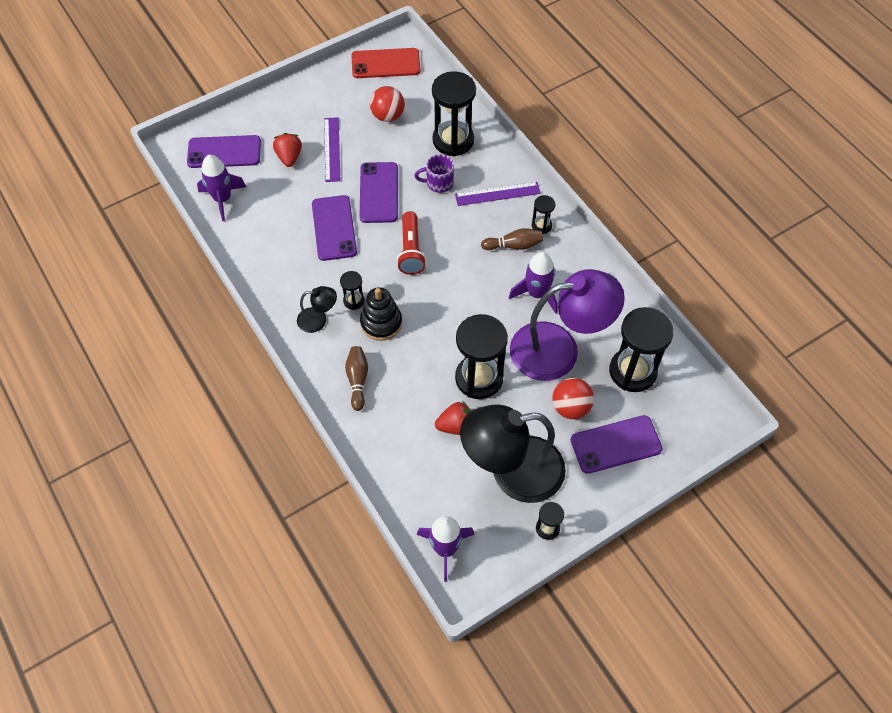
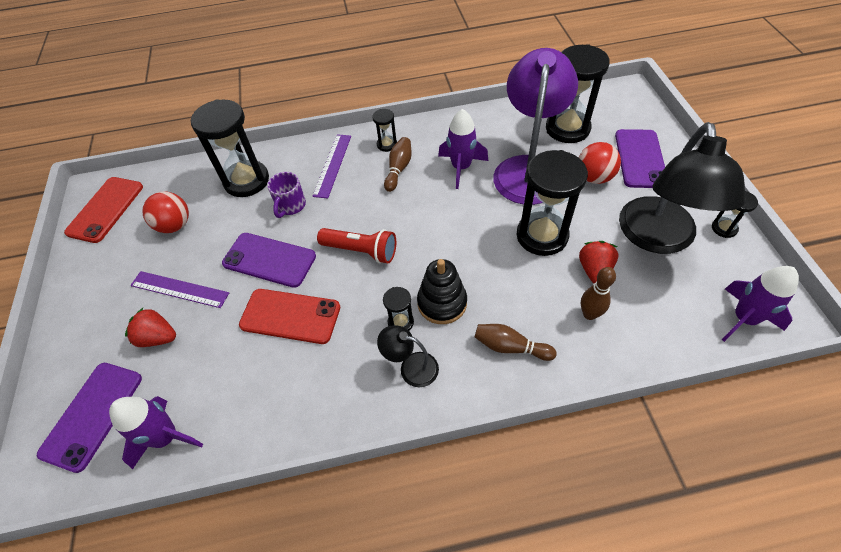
camera: 65 degrees left, 5 degrees down
black lamp [297,286,337,333] -> black lamp turned 90 degrees counterclockwise [377,325,439,387]
purple phone [312,195,357,261] -> red phone [239,289,340,344]
none -> brown bowling pin [581,267,616,320]

